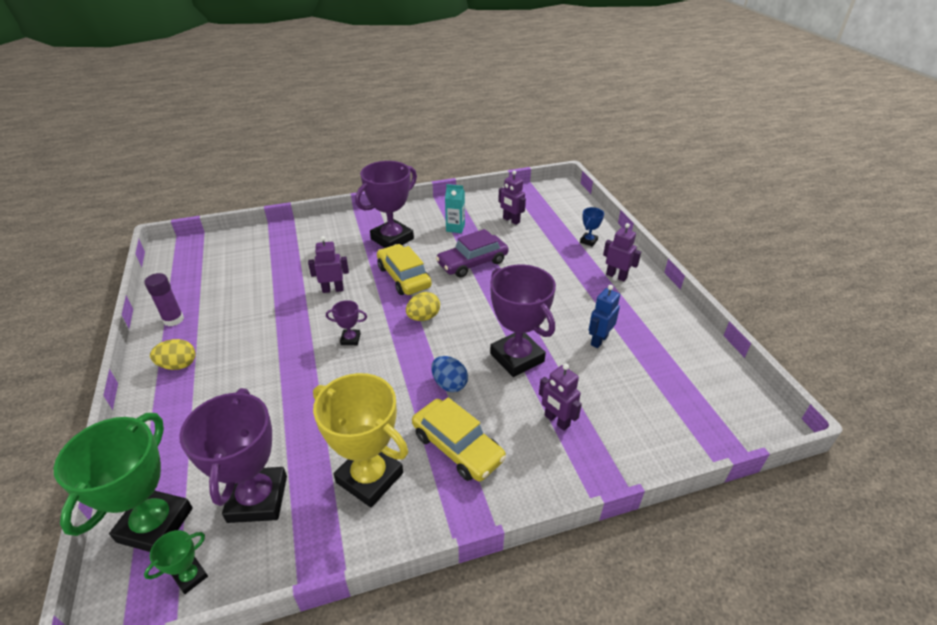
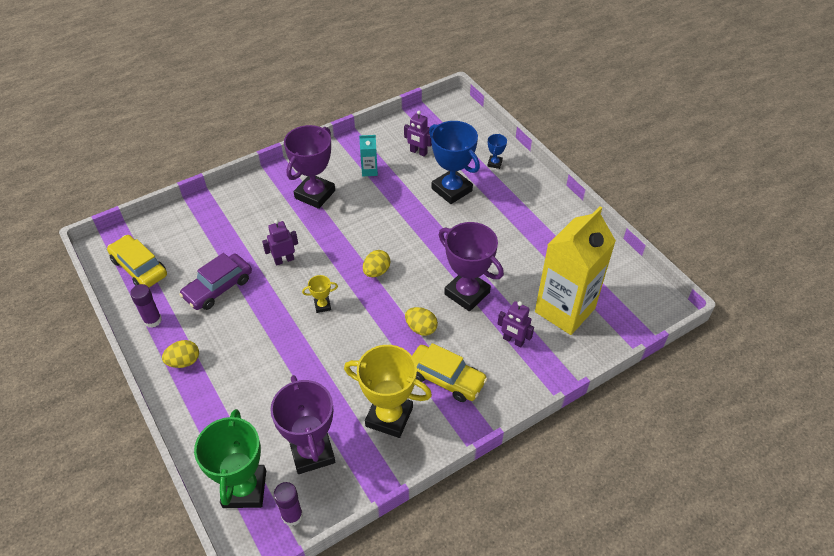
camera: 15 degrees left, 10 degrees up
green trophy [144,530,208,594] -> purple glue stick [274,482,303,526]
purple trophy [326,300,367,345] -> yellow trophy [302,275,338,313]
yellow car [377,244,432,295] -> yellow car moved to [107,235,167,287]
blue egg [431,356,468,392] -> yellow egg [405,307,438,336]
purple car [436,229,508,278] -> purple car moved to [179,253,252,310]
blue robot [589,285,620,348] -> none
purple robot [603,223,641,281] -> none
none -> blue trophy [429,121,480,204]
none -> yellow carton [535,206,616,335]

